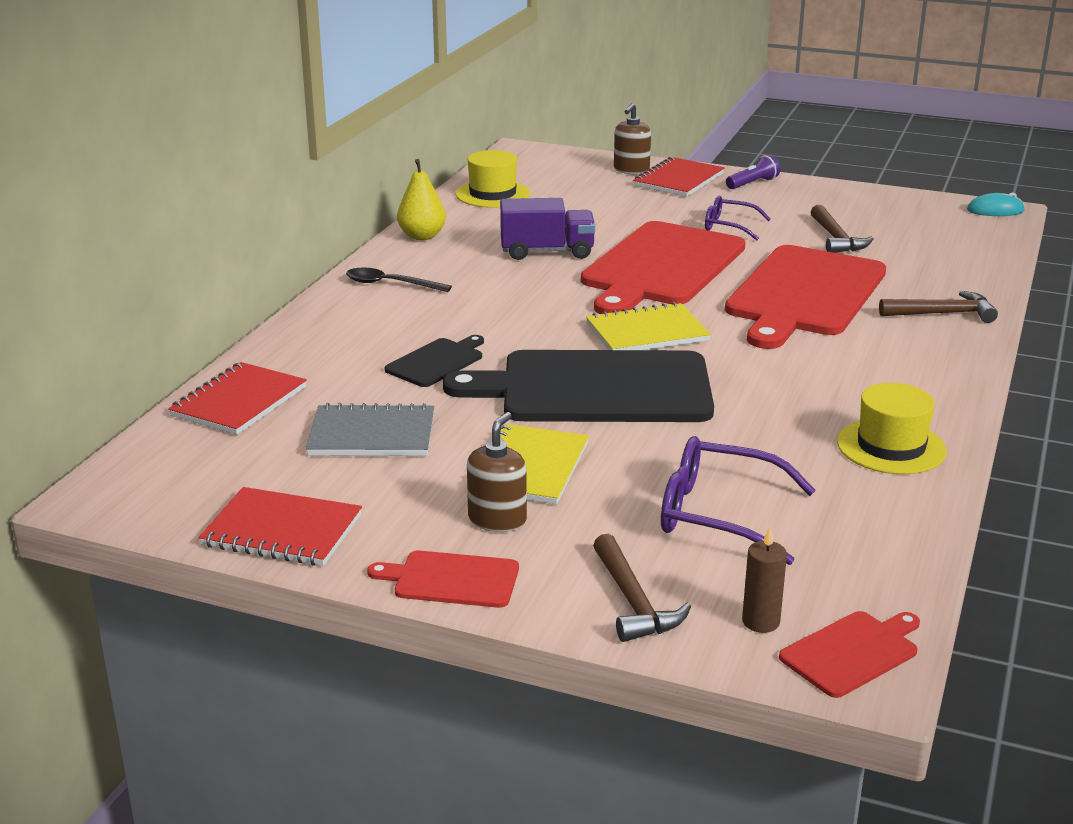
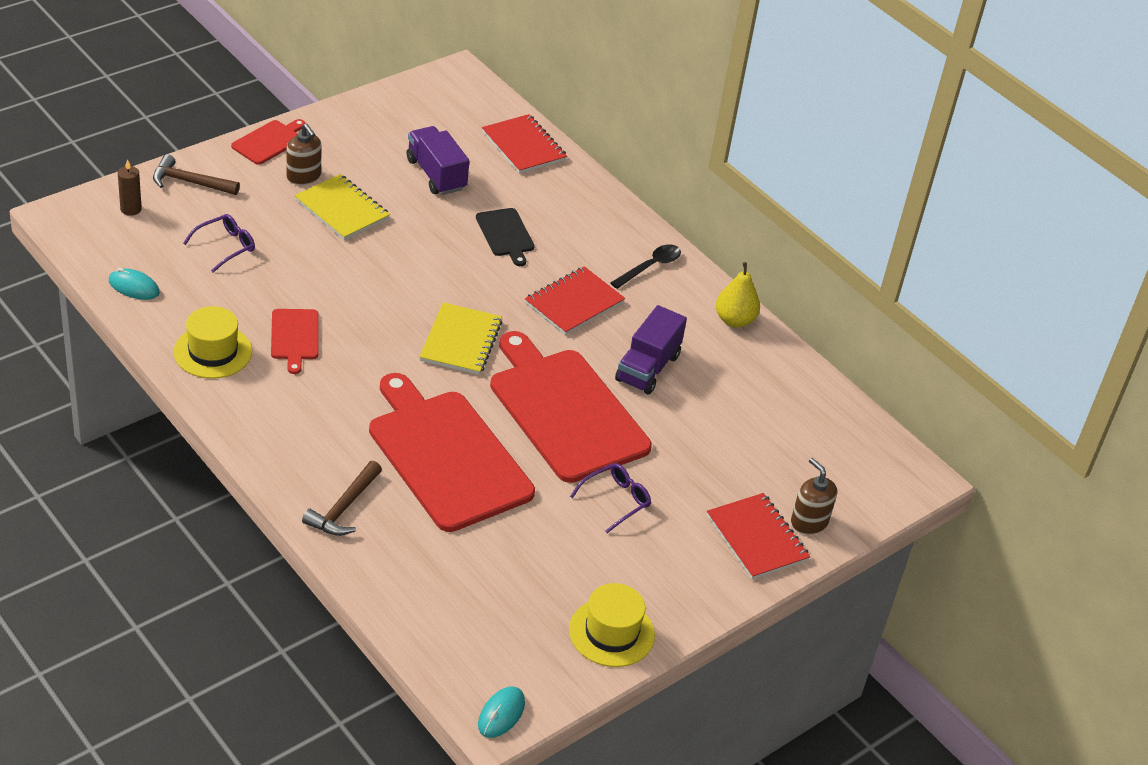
camera: 115 degrees right, 15 degrees up
red notebook [199,487,362,566] -> red notebook moved to [525,266,625,335]
grey notebook [306,403,434,456] -> purple truck [407,126,469,195]
black cutting board [443,350,714,422] -> none
yellow hat [456,150,530,208] -> yellow hat moved to [569,583,655,667]
purple glasses [661,436,816,565] -> purple glasses [183,214,255,272], size x0.62
purple flashlight [726,154,780,189] -> none
red cutting board [779,611,920,698] -> red cutting board moved to [271,309,318,374]
brown hammer [811,205,874,253] -> none
none -> turquoise mouse [109,268,160,300]

